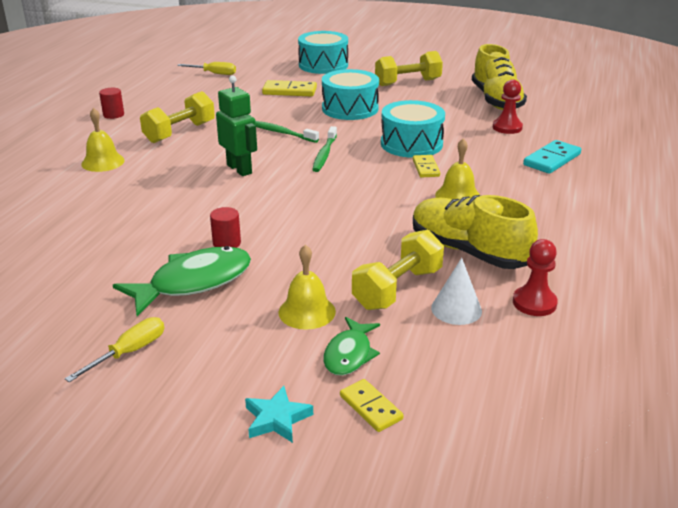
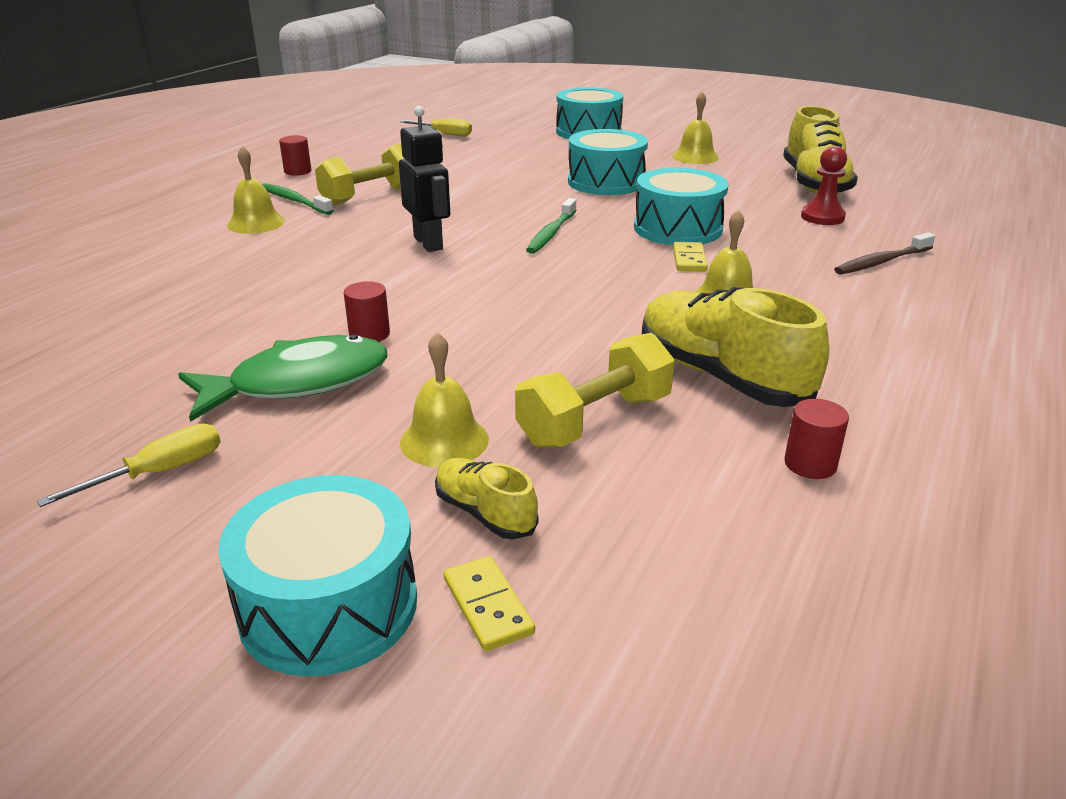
camera: 10 degrees right, 0 degrees up
green robot [216,75,257,176] -> black robot [399,106,450,252]
turquoise star [245,386,313,443] -> turquoise drum [218,475,417,676]
green toothbrush [256,121,319,143] -> green toothbrush moved to [262,183,334,215]
yellow domino [262,80,317,96] -> none
green fish [323,317,380,375] -> yellow shoe [435,458,538,539]
yellow dumbbell [375,51,443,86] -> yellow bell [672,92,719,164]
white cone [431,258,482,325] -> none
red pawn [513,239,558,316] -> red cylinder [784,399,849,479]
turquoise domino [523,140,581,174] -> brown toothbrush [834,232,935,275]

